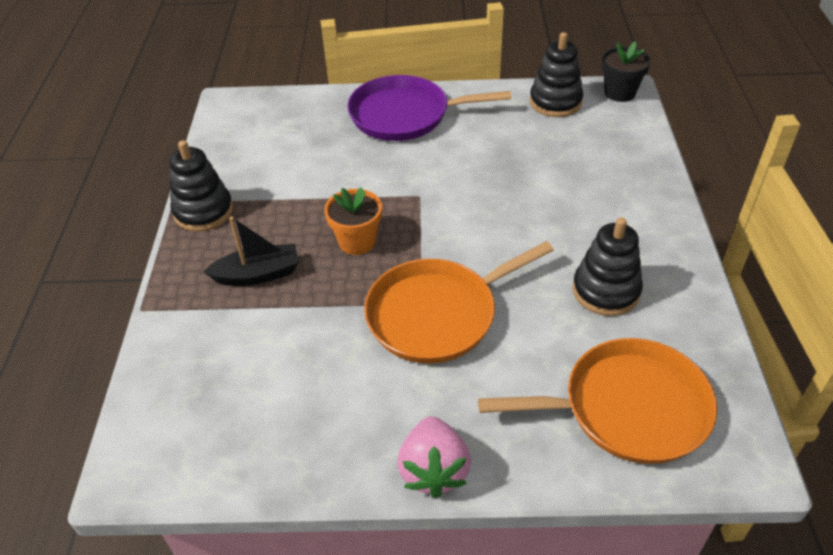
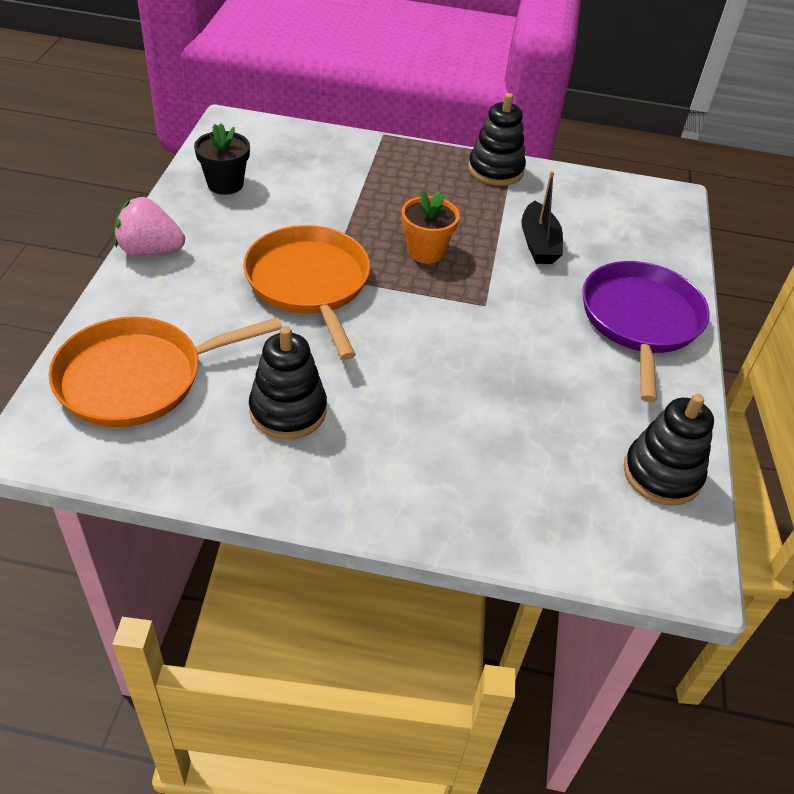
camera: 95 degrees right, 0 degrees up
black boat [203,216,299,286] -> black boat moved to [522,171,563,264]
orange pan [478,338,718,464] -> orange pan turned 60 degrees clockwise [48,316,282,427]
black flower pot [602,41,651,102] -> black flower pot moved to [194,123,250,195]

